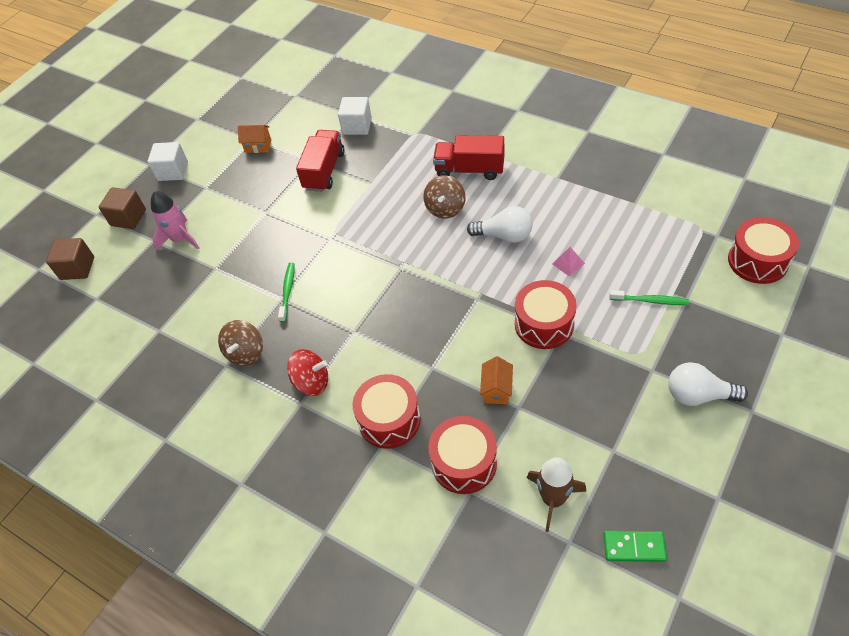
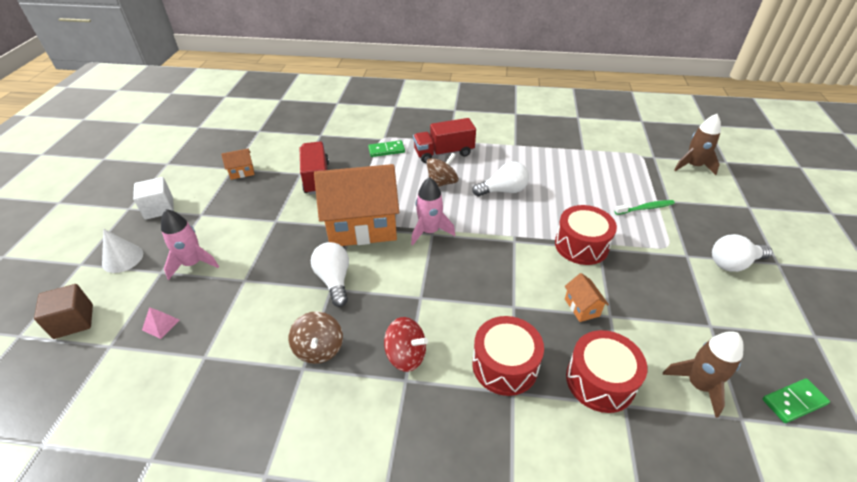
camera: 30 degrees left, 10 degrees down
brown cube [99,187,146,229] -> white cone [102,229,143,273]
green toothbrush [278,263,295,322] -> white light bulb [311,242,349,307]
red spinning top [287,349,328,396] -> red spinning top turned 45 degrees clockwise [384,317,428,372]
white cube [338,97,372,135] -> none
brown spinning top [423,175,466,219] -> brown spinning top turned 120 degrees counterclockwise [427,153,459,187]
pink pyramid [552,247,585,277] -> pink pyramid moved to [142,307,179,339]
red drum [728,217,799,284] -> brown rocket [674,114,721,175]
none -> orange house [314,164,399,246]
none -> green domino [368,140,405,157]
none -> pink rocket [411,177,455,246]

